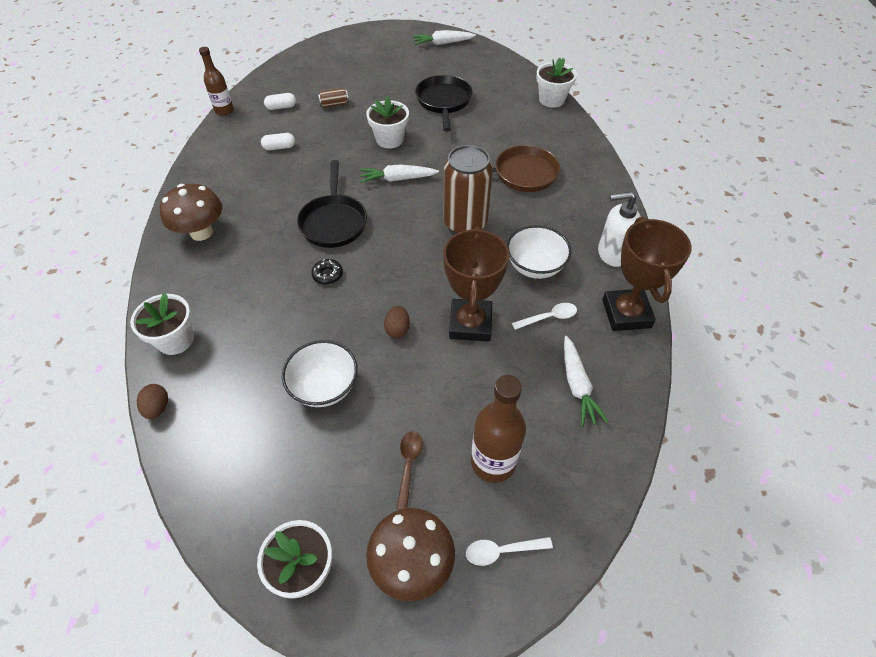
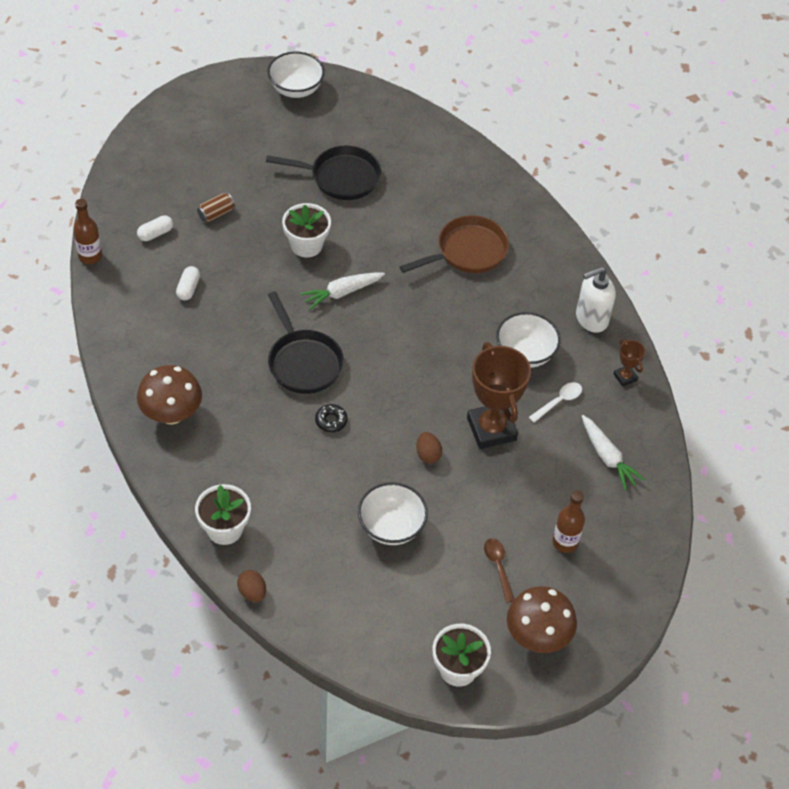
camera: 25 degrees left, 0 degrees up
white capsule [261,133,295,150] -> white capsule turned 45 degrees counterclockwise [176,266,200,300]
white carrot [413,30,476,45] -> white bowl [267,52,325,98]
black pan [415,75,473,132] -> black pan turned 120 degrees clockwise [266,146,381,200]
brown can [443,145,493,233] -> none
white spoon [466,537,553,566] -> none
brown bottle [471,375,526,483] -> brown bottle [553,491,585,553], size x0.66
white flower pot [536,58,577,108] -> none
brown trophy [602,217,692,331] -> brown trophy [614,339,645,387], size x0.46

